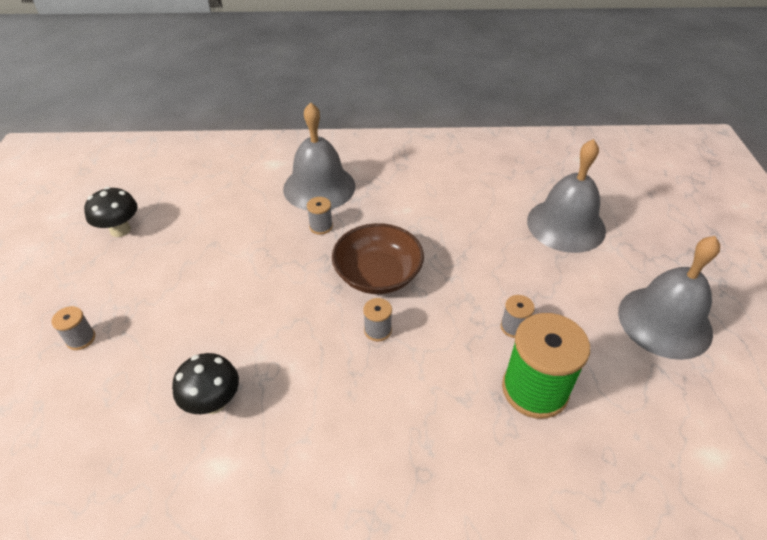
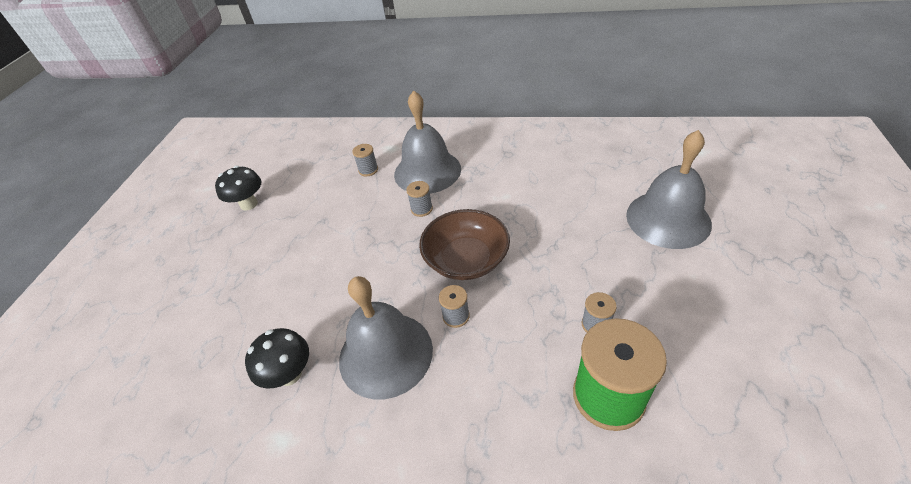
camera: 15 degrees right, 0 degrees up
grey spool [51,306,95,350] -> grey spool moved to [352,144,378,176]
grey bell [618,236,720,360] -> grey bell moved to [339,276,433,400]

